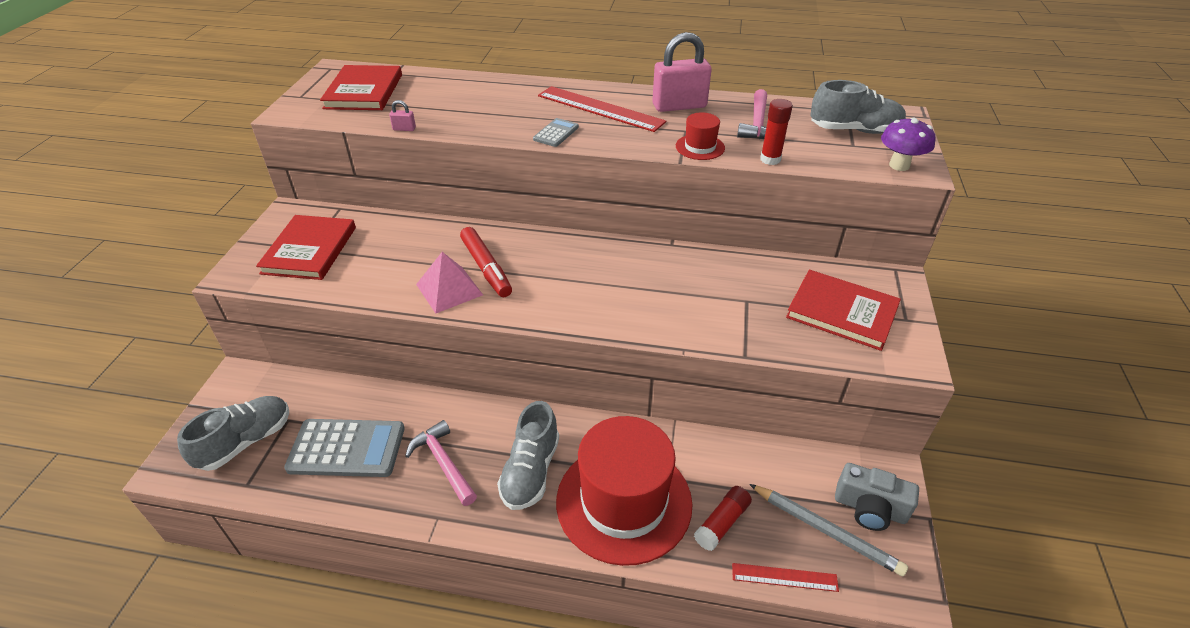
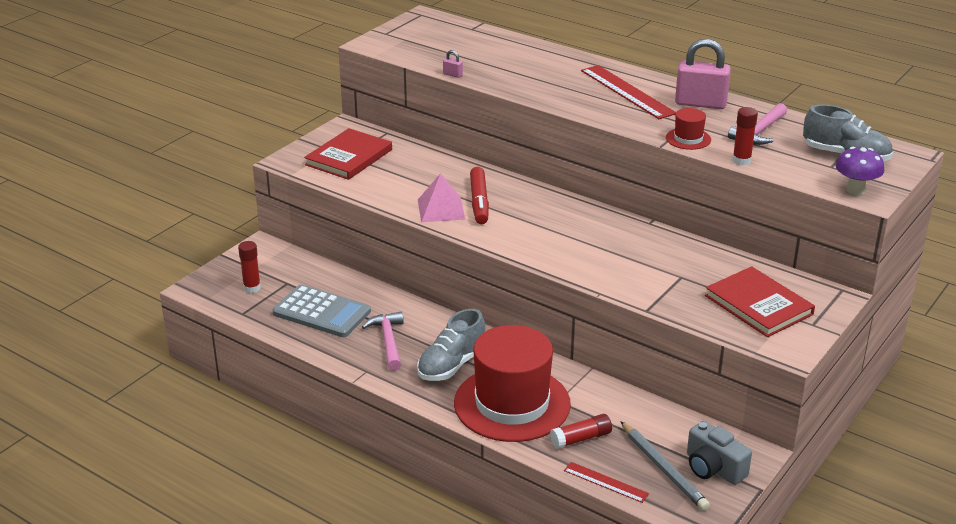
camera: 25 degrees right, 10 degrees down
grey shoe [177,396,289,471] -> red glue stick [238,241,261,293]
red book [320,65,402,110] -> none
grey calculator [533,118,579,147] -> none

